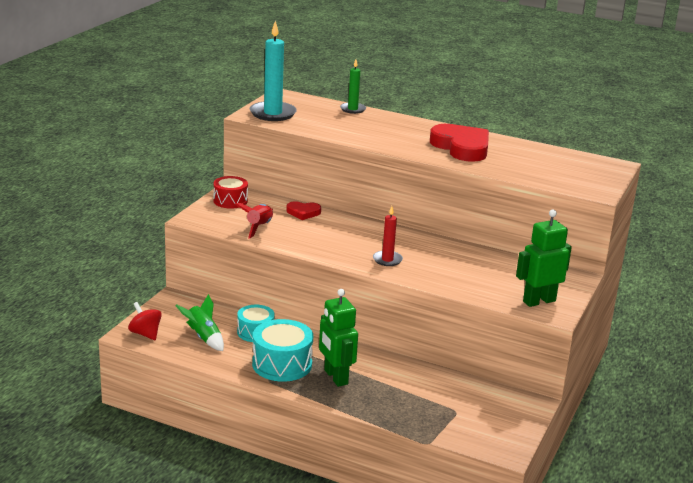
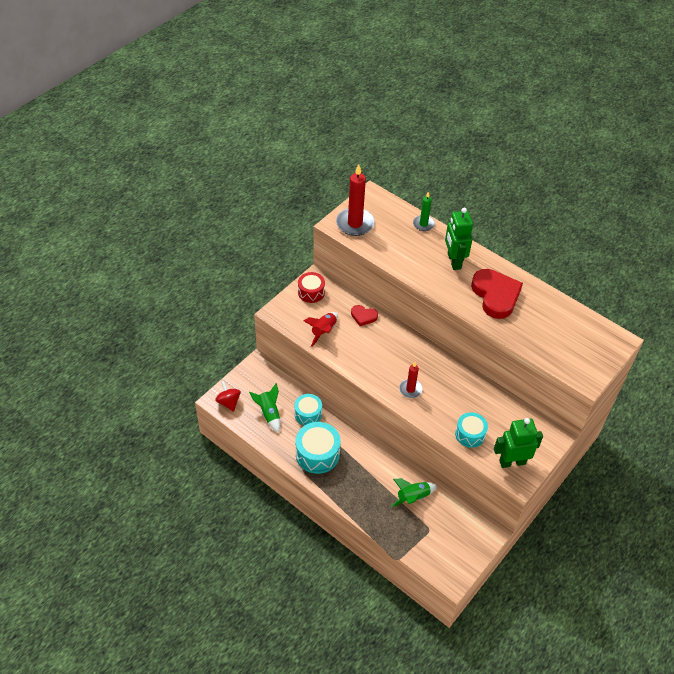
camera: 15 degrees right, 25 degrees up
turquoise candle [250,20,297,121] -> red candle [336,164,375,236]
green robot [319,289,358,387] -> green robot moved to [445,208,473,270]
none -> green rocket [391,478,437,507]
none -> turquoise drum [455,412,488,448]

